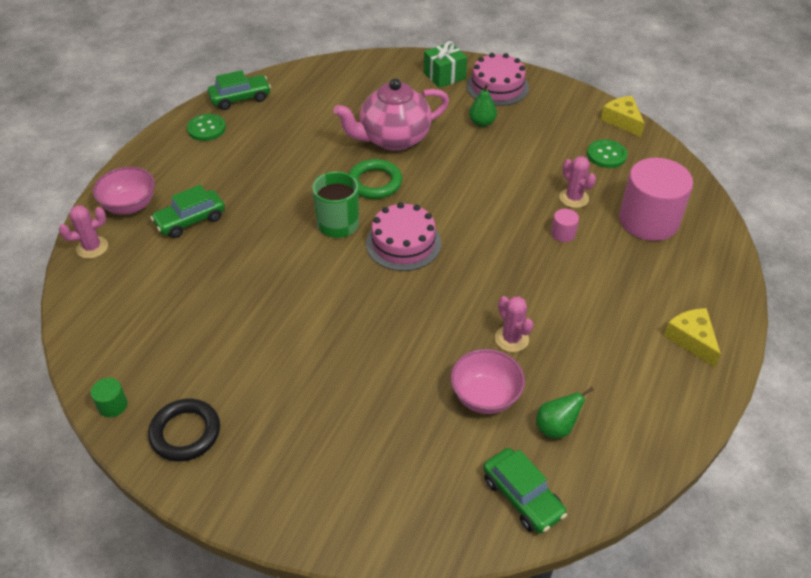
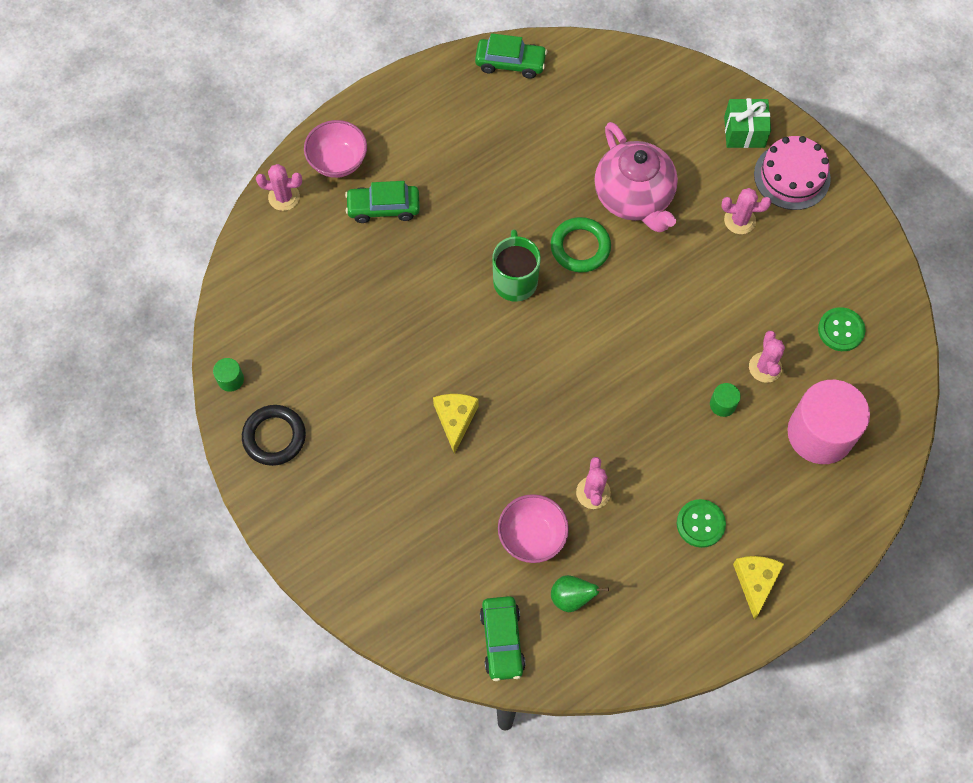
camera: 30 degrees right, 20 degrees up
green button [187,114,226,141] -> green button moved to [677,499,726,548]
pink teapot [334,78,449,151] -> pink teapot turned 120 degrees counterclockwise [594,122,678,233]
pink cake [366,202,441,271] -> none
green pear [469,84,497,127] -> pink cactus [721,188,771,234]
pink cylinder [551,209,579,242] -> green cylinder [710,383,741,417]
yellow cheese [601,96,645,137] -> yellow cheese moved to [433,394,479,454]

